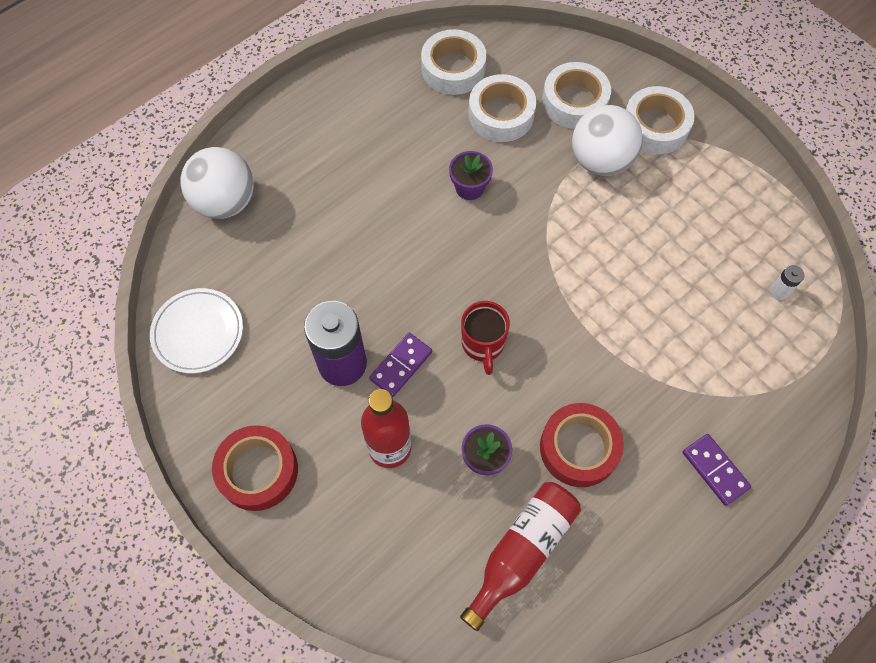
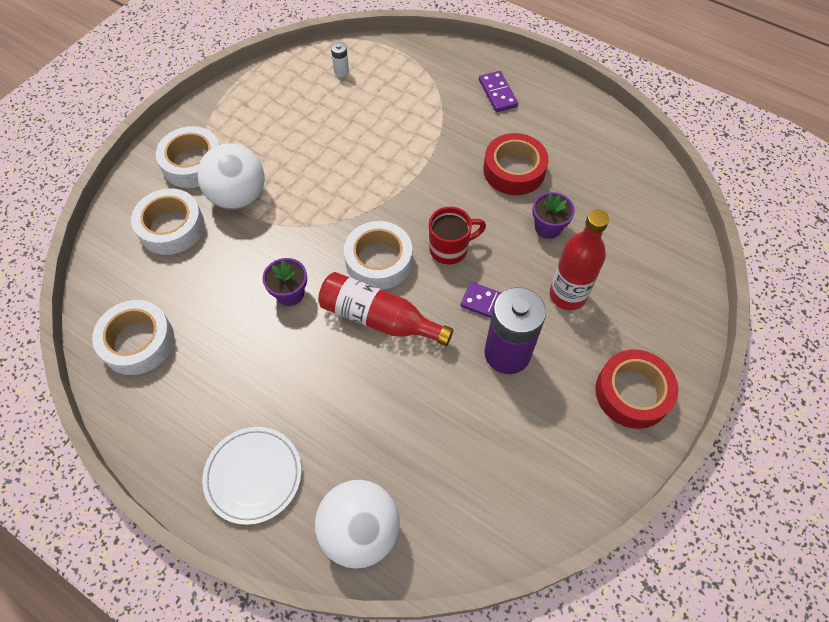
camera: 105 degrees left, 5 degrees down
white plate [150,288,243,374] -> white plate moved to [202,427,302,525]
red bottle [460,482,581,631] -> red bottle moved to [318,272,453,346]
white tape [469,74,537,142] -> white tape moved to [344,221,412,290]
purple domino [682,434,751,506] -> purple domino turned 60 degrees counterclockwise [479,71,518,112]

